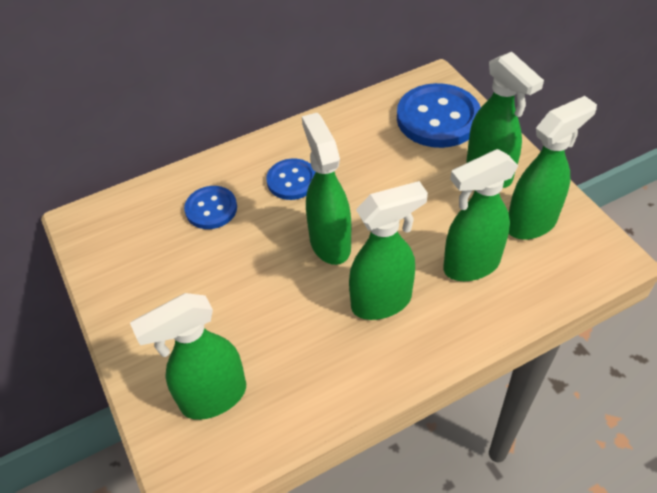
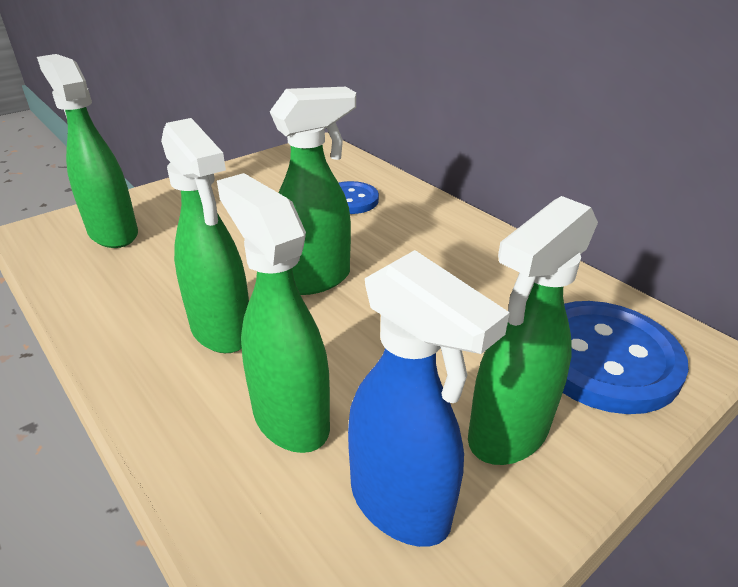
camera: 75 degrees right, 15 degrees down
blue button [266,159,315,200] -> none
green spray bottle [509,96,597,240] -> blue spray bottle [348,250,510,547]

